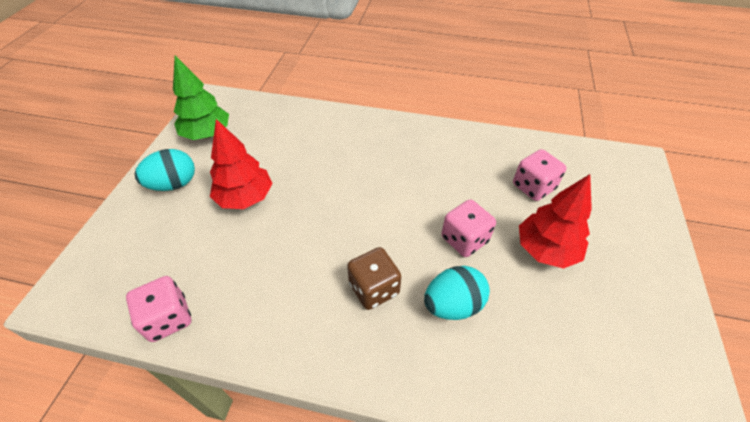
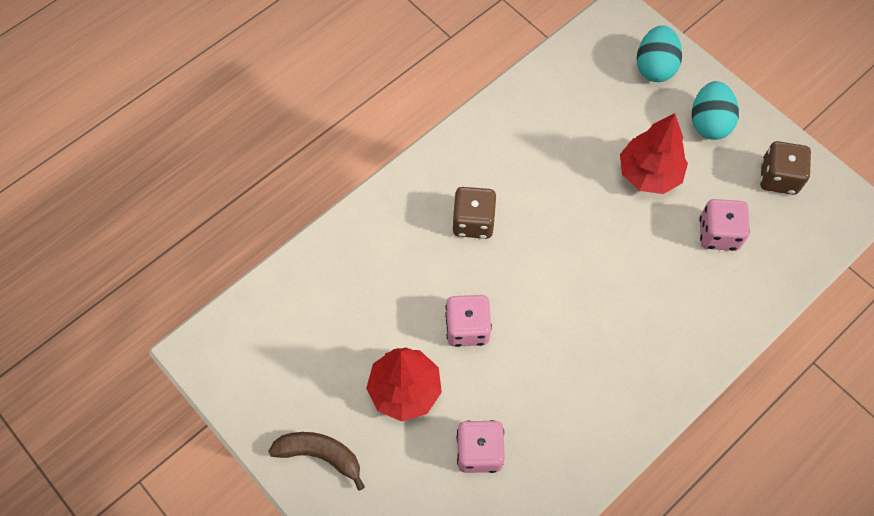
camera: 125 degrees right, 15 degrees up
pink dice [126,276,191,342] -> pink dice moved to [699,199,750,251]
green tree [173,55,229,140] -> brown dice [760,141,811,195]
turquoise egg [424,266,490,320] -> turquoise egg moved to [637,26,682,82]
none -> brown banana [268,432,365,491]

